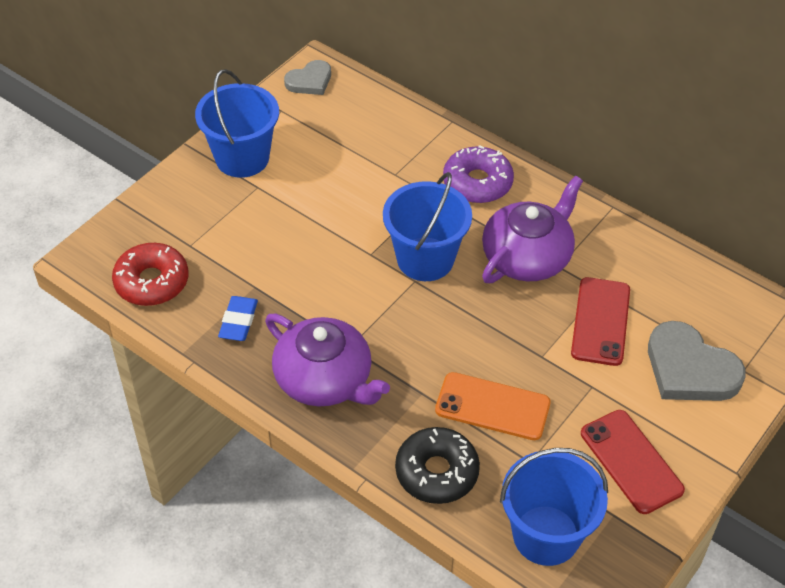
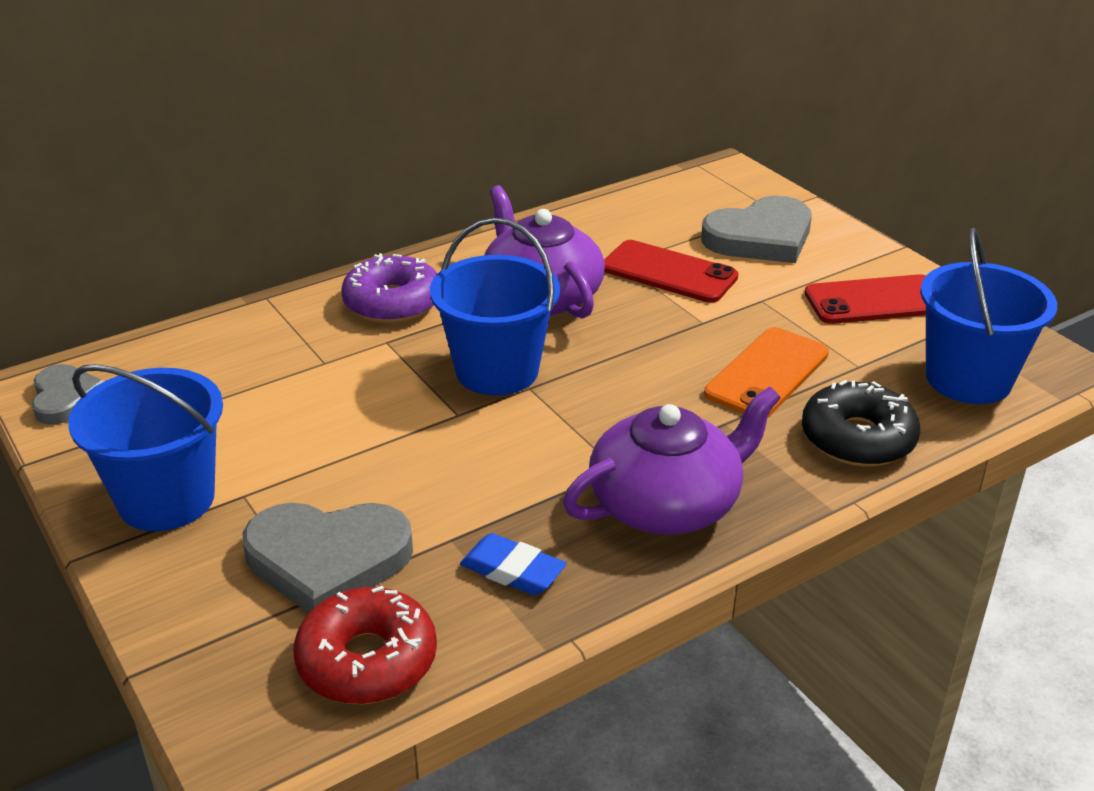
camera: 70 degrees left, 15 degrees down
none -> grey heart [243,503,413,613]

